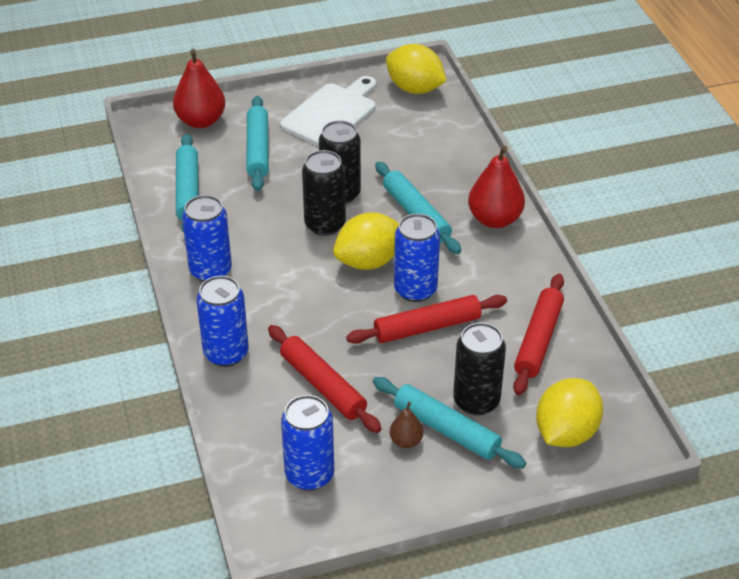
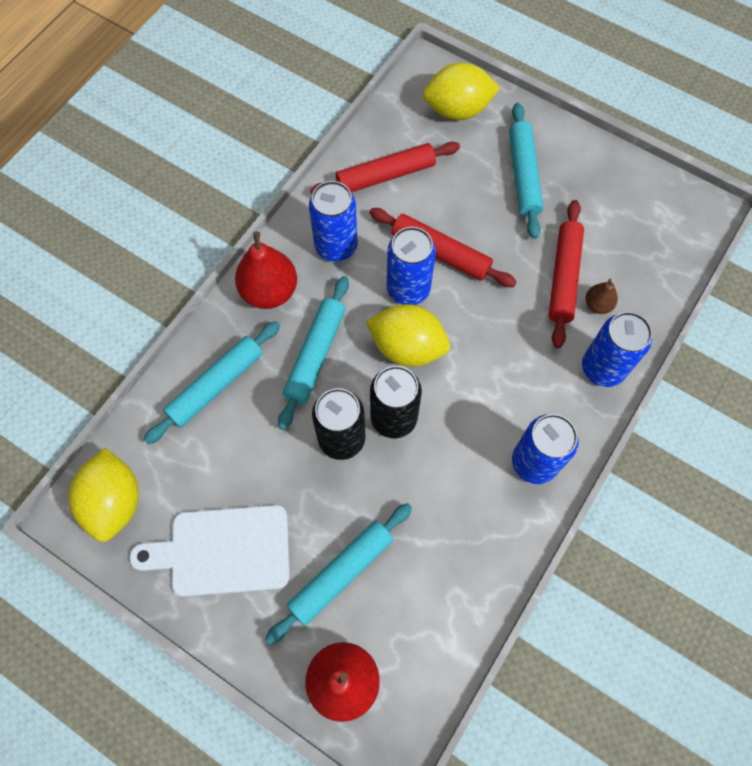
camera: 130 degrees left, 25 degrees up
turquoise rolling pin [176,134,199,233] -> turquoise rolling pin moved to [144,321,280,444]
blue can [281,395,334,491] -> blue can moved to [309,181,358,262]
brown pear [390,402,423,448] -> brown pear moved to [586,279,618,314]
black can [453,322,506,416] -> none

